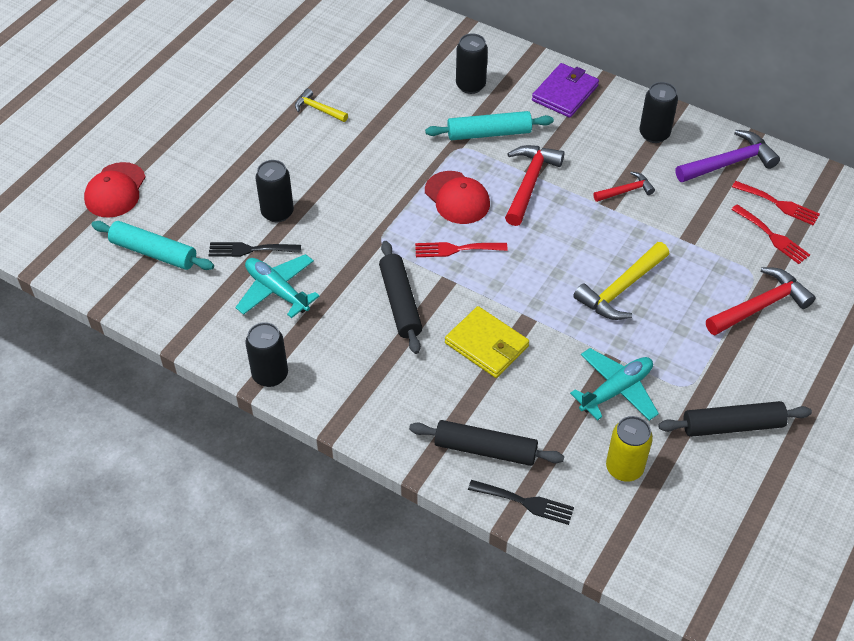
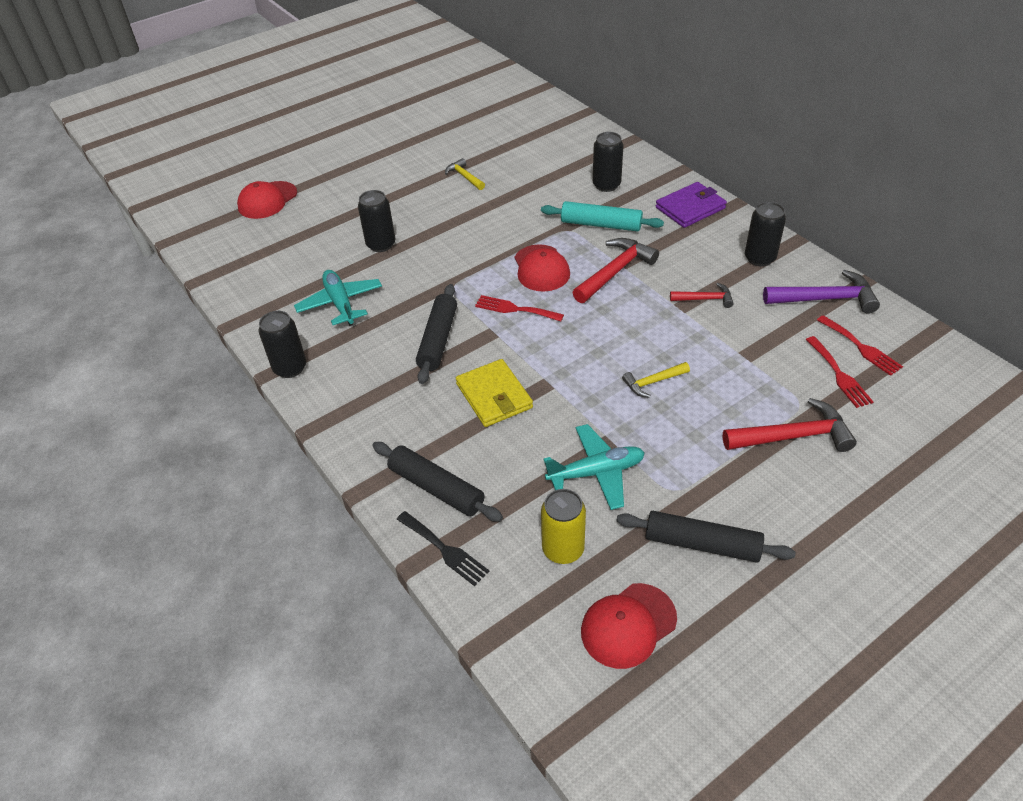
camera: 25 degrees right, 5 degrees down
turquoise rolling pin [91,221,214,270] -> none
black fork [208,242,301,257] -> none
yellow hammer [573,242,669,320] -> yellow hammer [622,362,690,398], size x0.57
none -> red cap [581,583,677,669]

